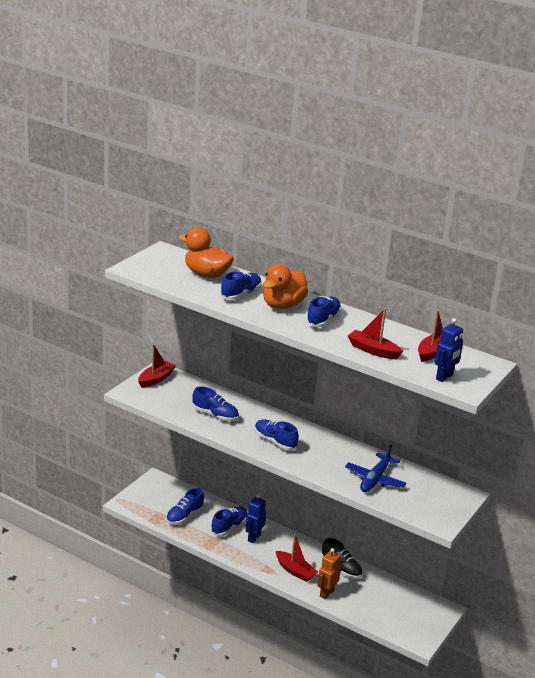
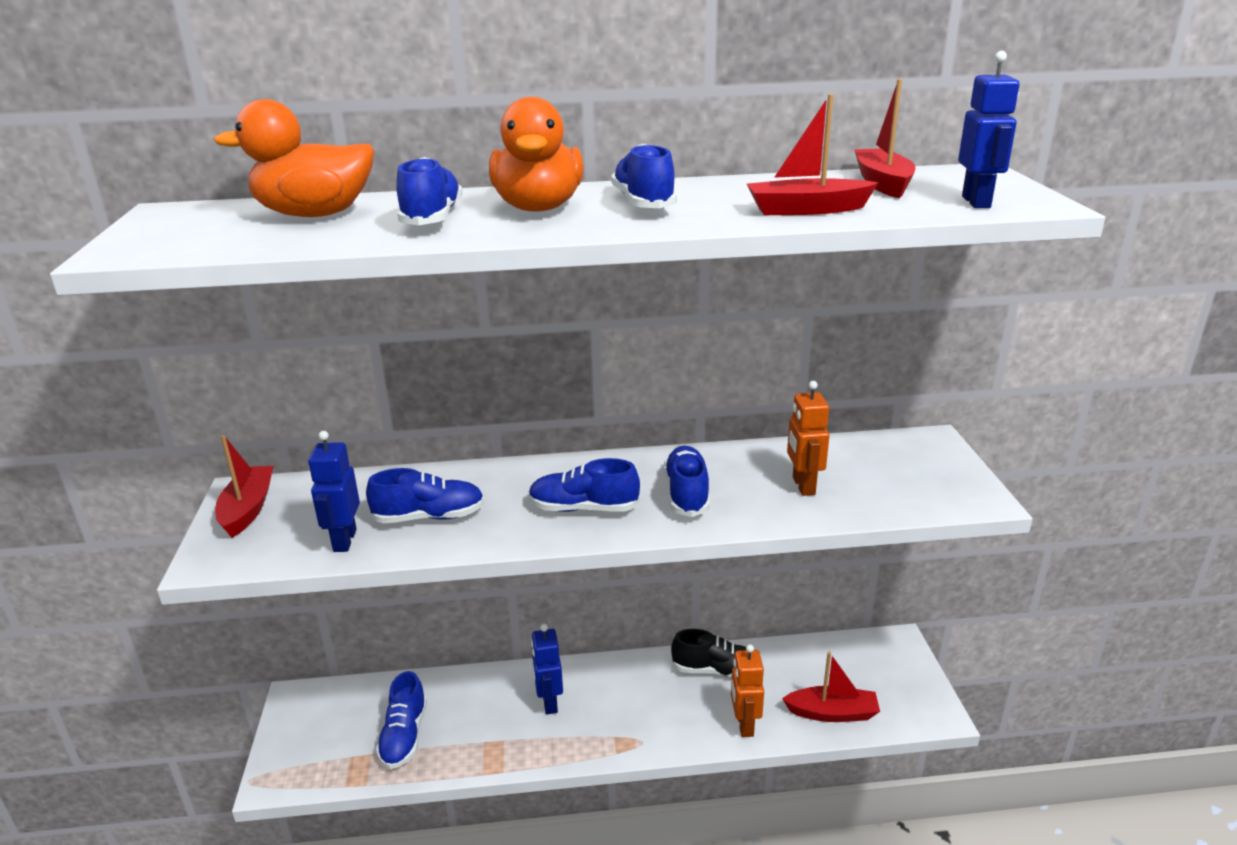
camera: 35 degrees left, 0 degrees up
blue shoe [211,506,247,536] -> blue shoe moved to [664,446,710,517]
red boat [276,534,318,582] -> red boat moved to [782,652,880,722]
blue plane [345,445,407,492] -> orange robot [787,381,829,496]
none -> blue robot [308,431,360,552]

